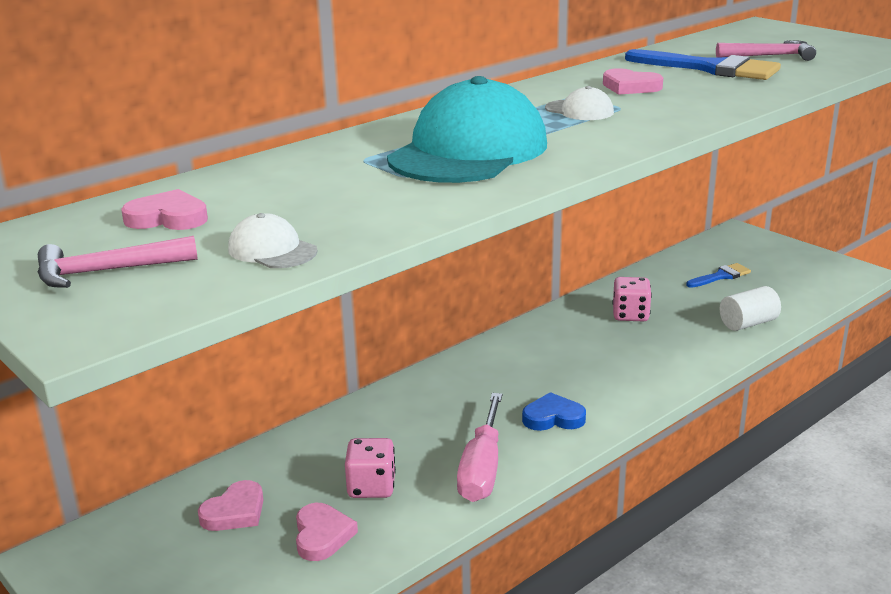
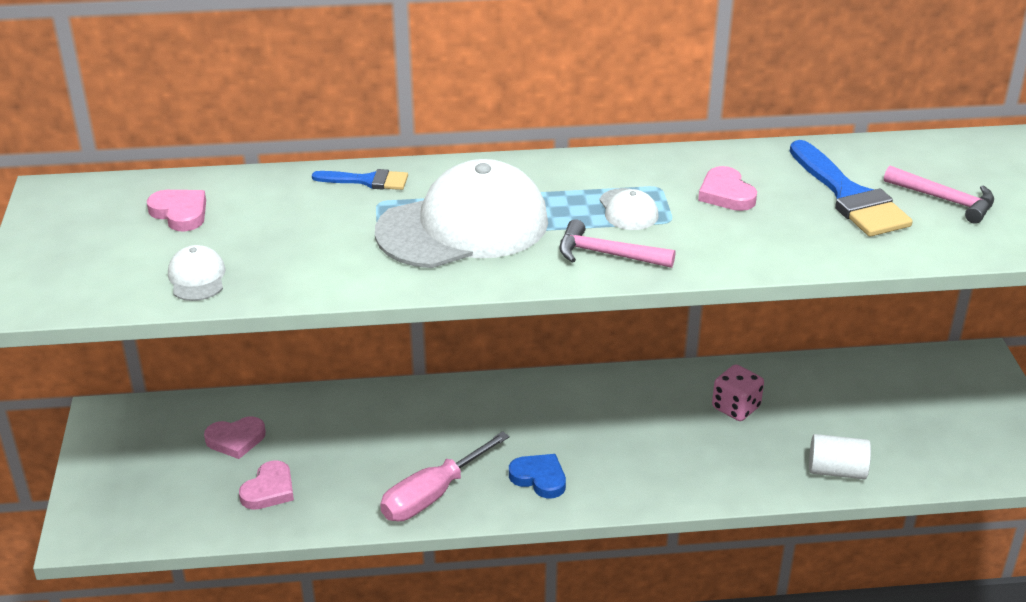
camera: 35 degrees right, 10 degrees up
pink hammer [38,236,198,288] -> pink hammer moved to [560,219,675,268]
pink dice [345,438,396,498] -> none
turquoise cap [387,76,547,183] -> white cap [375,159,548,268]
blue brush [686,263,751,288] -> blue brush moved to [312,169,408,190]

